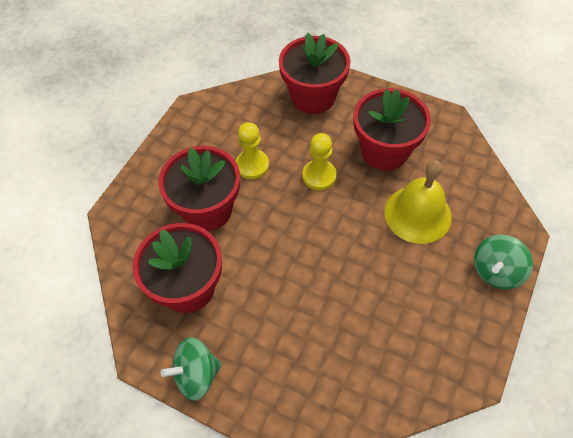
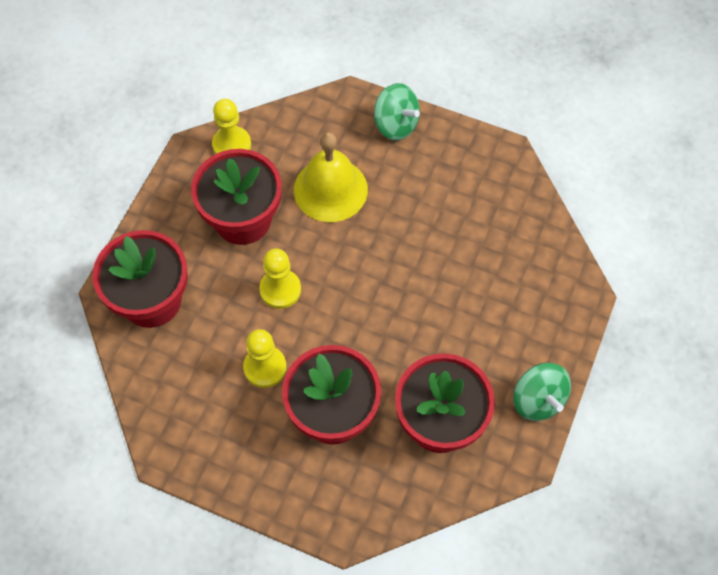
camera: 95 degrees left, 5 degrees up
none -> yellow pawn [212,99,251,154]

